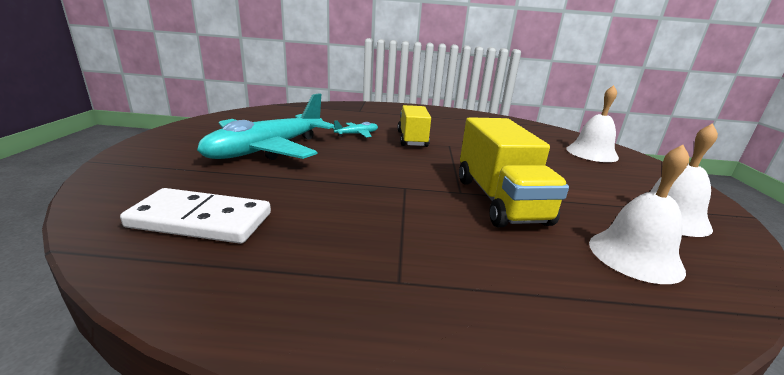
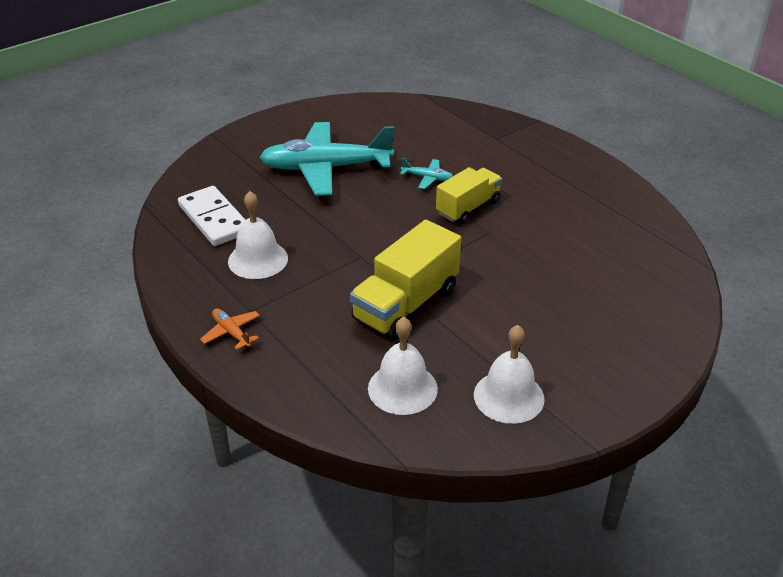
camera: 50 degrees right, 15 degrees up
white bell [566,85,619,162] -> white bell moved to [228,191,288,279]
none -> orange plane [200,308,260,350]

